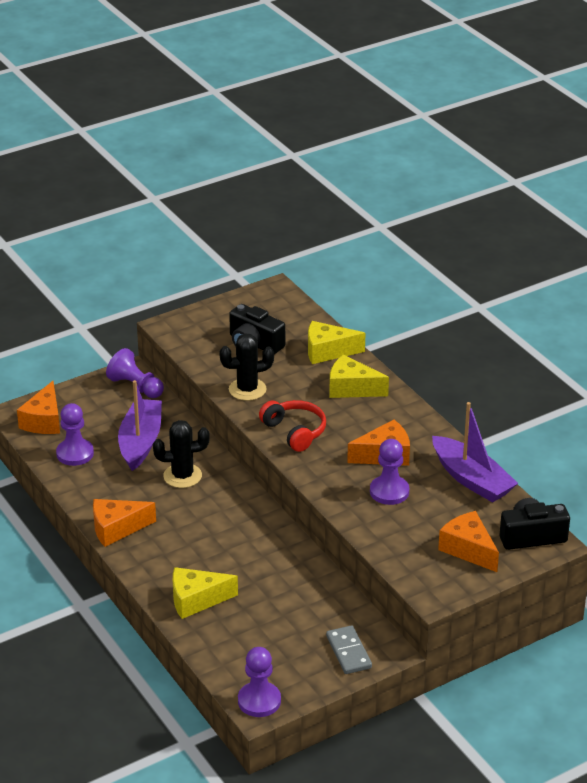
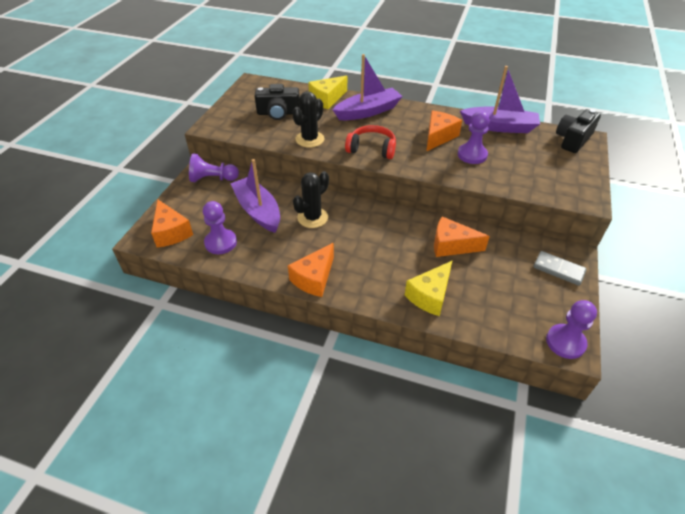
camera: 40 degrees left, 10 degrees up
yellow cheese [329,354,389,398] -> purple boat [333,54,403,120]
orange cheese [438,511,499,572] -> orange cheese moved to [434,217,490,257]

